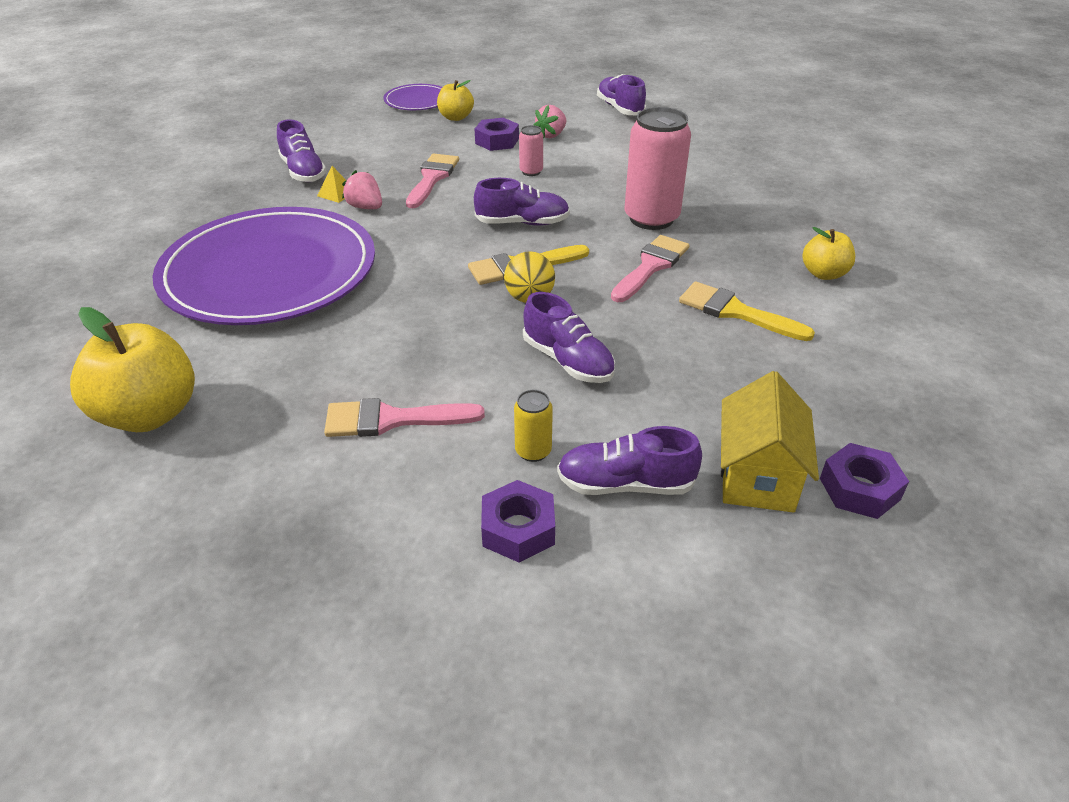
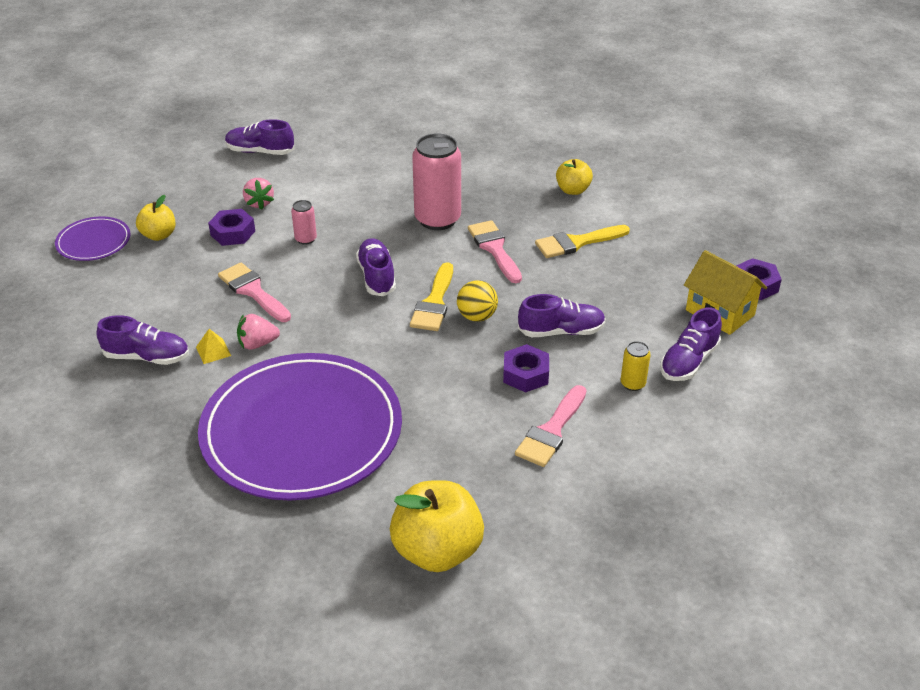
camera: 55 degrees left, 0 degrees up
purple shoe [474,178,570,226] -> purple shoe turned 45 degrees counterclockwise [356,238,396,296]
purple nut [481,480,555,563] -> purple nut moved to [503,344,549,392]

